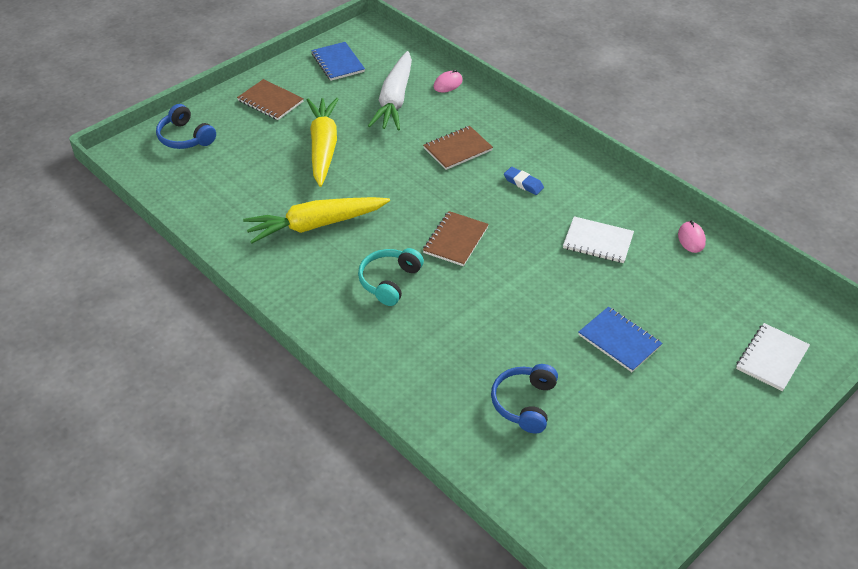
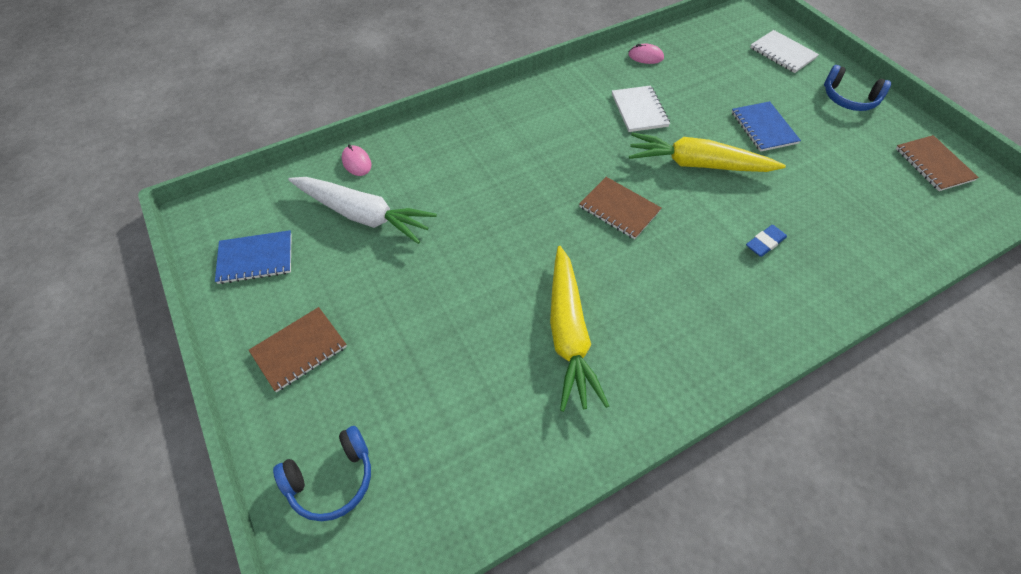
camera: 75 degrees left, 10 degrees up
yellow carrot [307,98,338,187] -> yellow carrot moved to [629,133,786,172]
turquoise headphones [358,248,424,306] -> none
brown notebook [423,126,493,170] -> brown notebook moved to [896,135,979,191]
blue headphones [491,364,558,433] -> blue headphones moved to [824,65,891,111]
blue eraser [504,167,544,195] -> blue eraser moved to [746,225,787,257]
white notebook [563,216,634,263] -> white notebook turned 45 degrees counterclockwise [612,85,670,132]
blue notebook [578,307,662,372] -> blue notebook turned 75 degrees counterclockwise [732,101,801,152]

